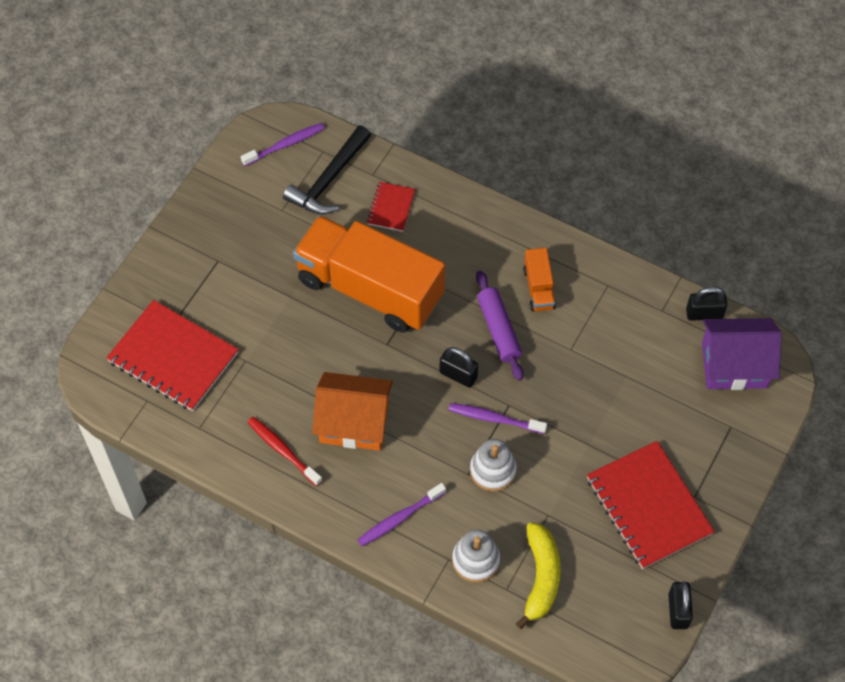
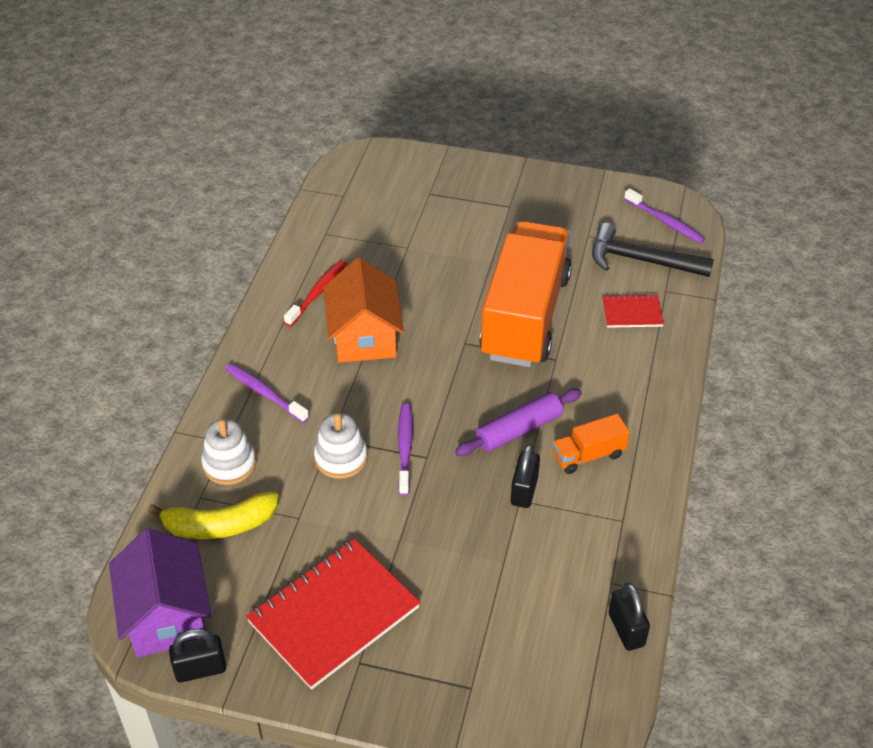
camera: 75 degrees right, 15 degrees down
red notebook [106,300,239,411] -> none
black padlock [439,347,478,388] -> black padlock moved to [511,444,540,508]
purple house [702,318,782,390] -> purple house moved to [109,528,211,658]

